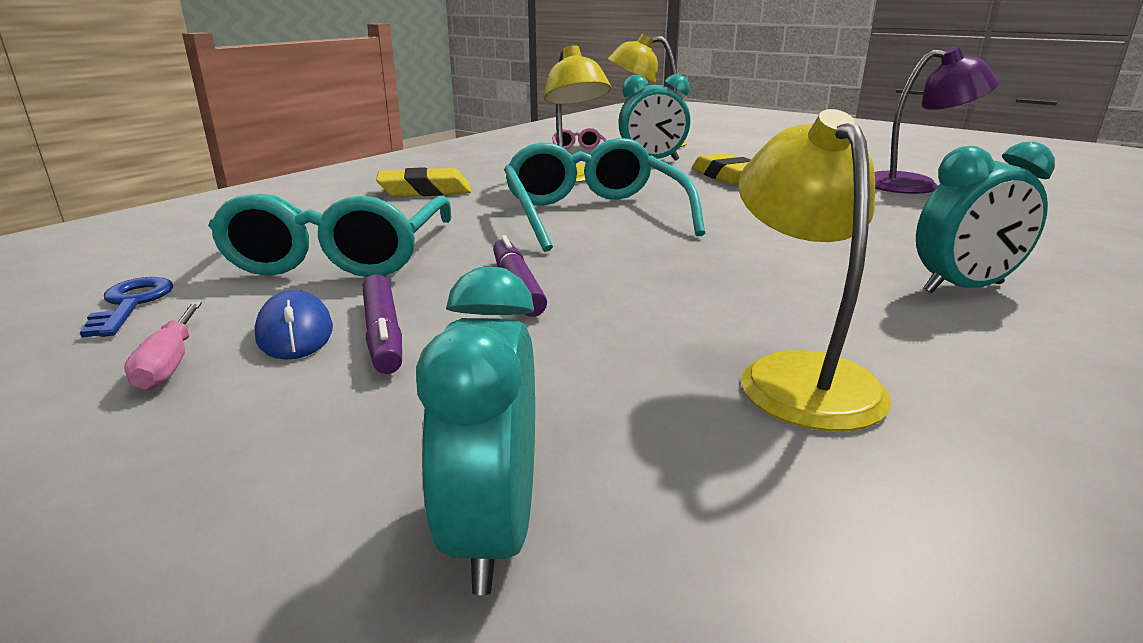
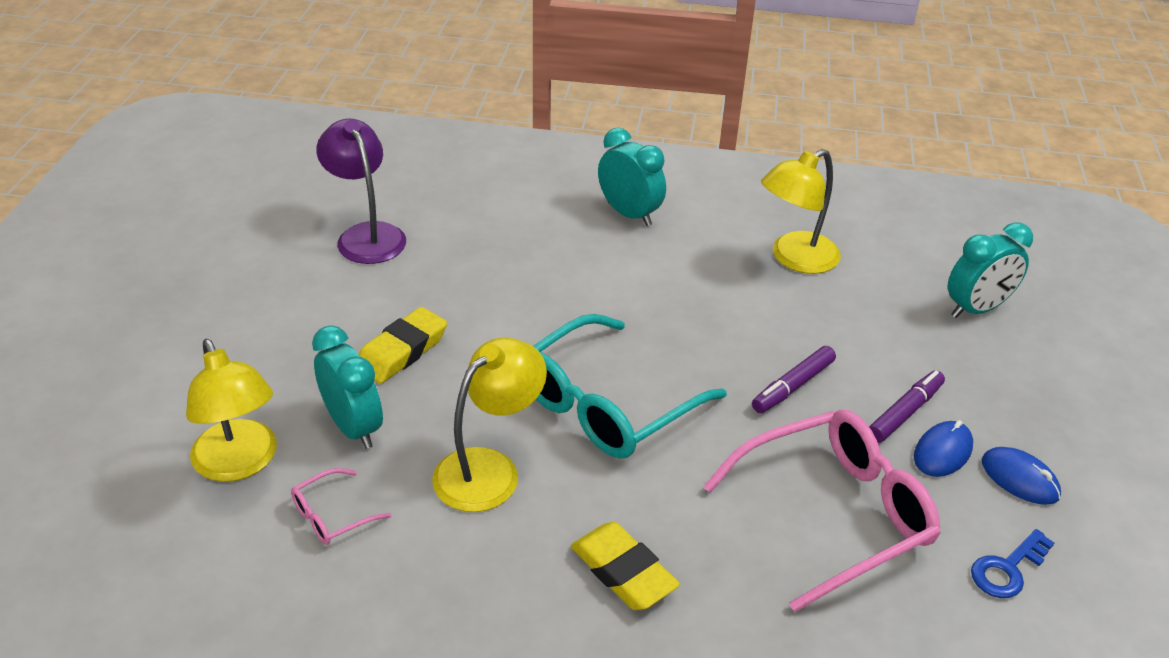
camera: 120 degrees left, 15 degrees up
pink screwdriver [124,302,202,390] -> blue mouse [982,447,1061,505]
turquoise glasses [208,194,452,277] -> pink glasses [703,410,941,612]

